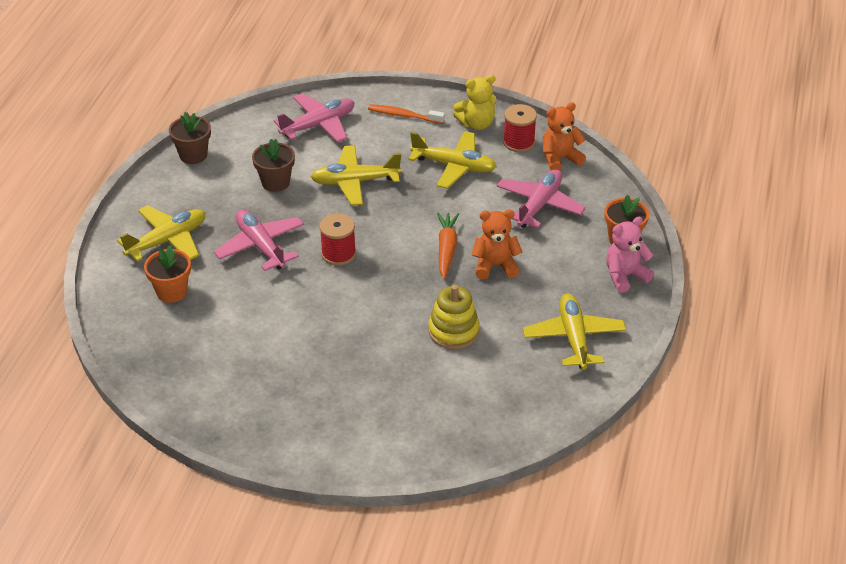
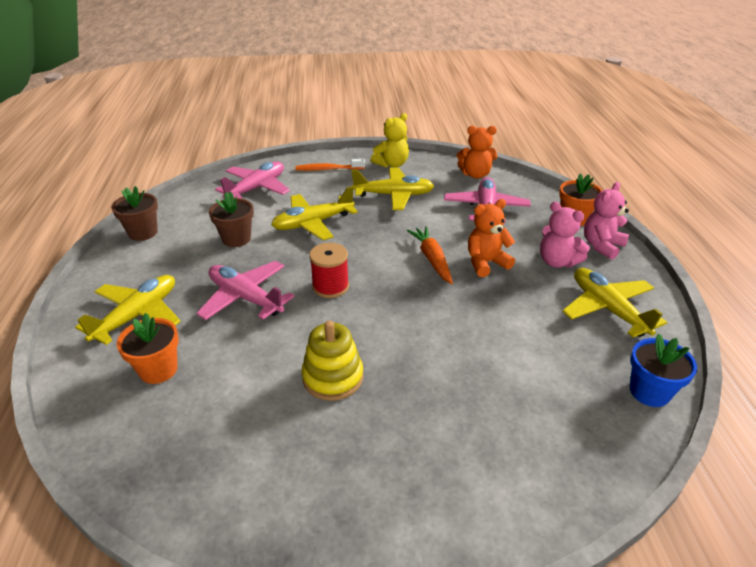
camera: 20 degrees left, 5 degrees down
yellow stacking toy [428,285,480,349] -> yellow stacking toy moved to [302,320,363,401]
red spool [503,104,537,152] -> none
orange teddy bear [543,102,586,171] -> orange teddy bear turned 135 degrees counterclockwise [457,126,497,179]
none -> pink teddy bear [540,201,590,268]
none -> blue flower pot [630,334,697,407]

